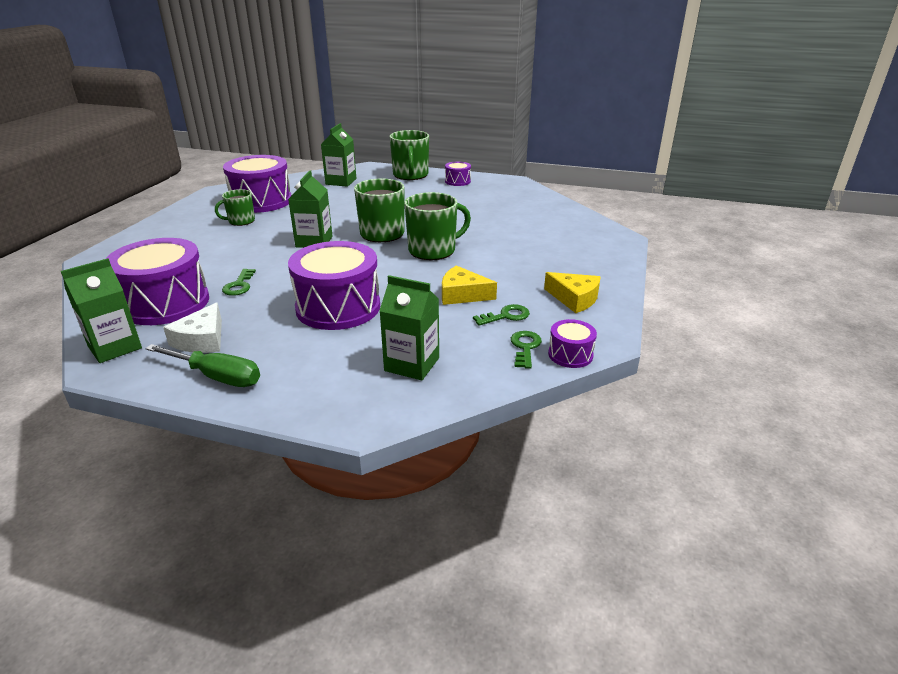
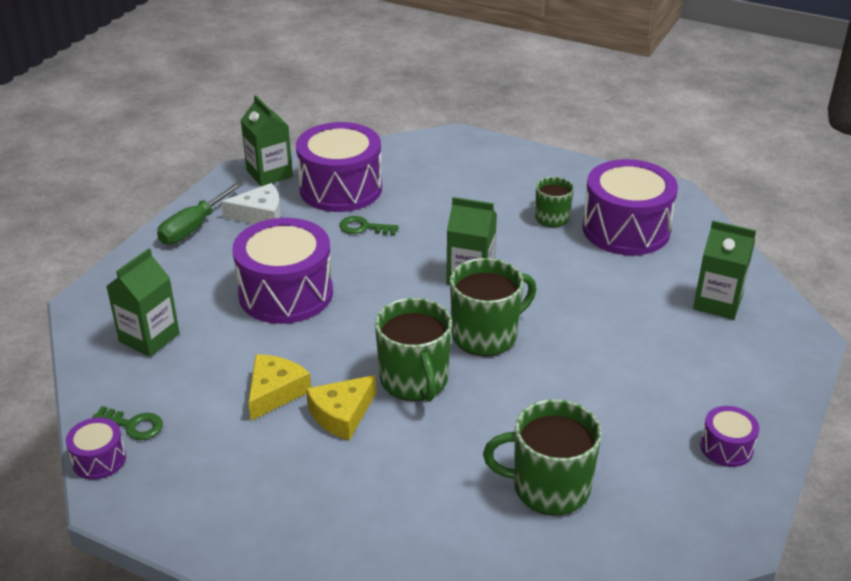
camera: 100 degrees right, 5 degrees up
white cheese [163,302,222,353] -> white cheese turned 150 degrees clockwise [221,183,281,224]
green mug [390,130,429,180] -> green mug moved to [483,399,602,516]
green key [473,304,530,326] -> none
yellow cheese [544,272,601,313] -> yellow cheese moved to [306,375,376,440]

